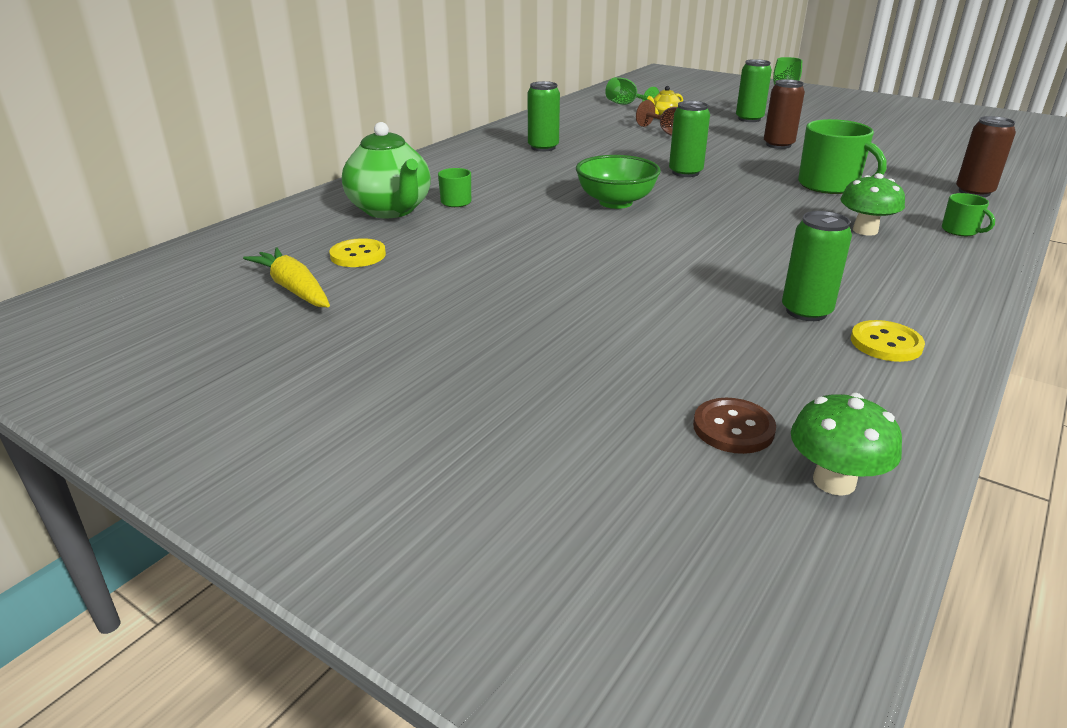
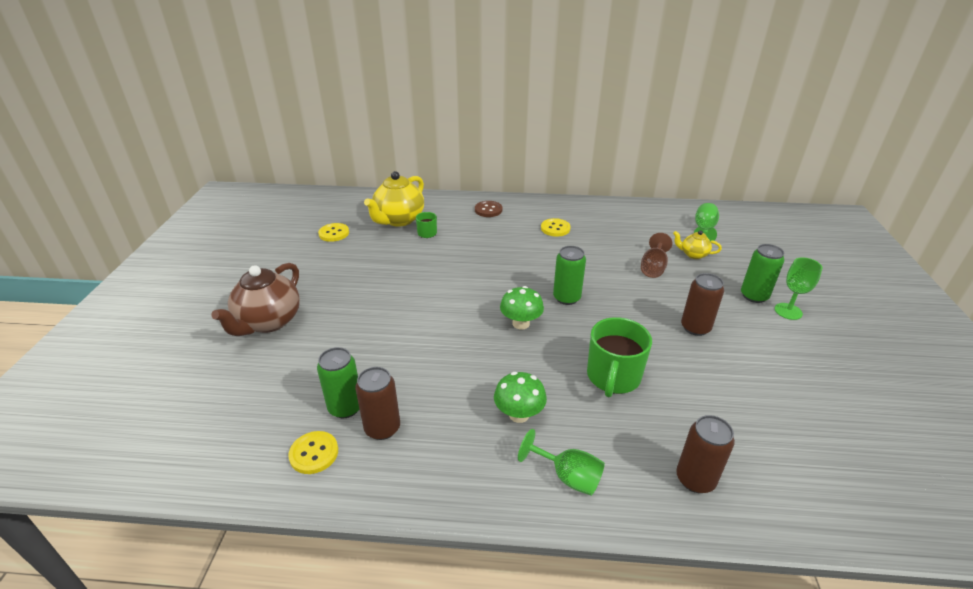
camera: 60 degrees right, 5 degrees up
yellow carrot [243,248,330,307] -> none
green teapot [342,122,431,218] -> yellow teapot [364,171,424,227]
green can [528,81,560,152] -> yellow button [541,218,571,237]
green bowl [576,155,661,209] -> none
brown button [693,398,776,454] -> brown button moved to [475,201,502,217]
green mushroom [791,393,902,496] -> green mushroom moved to [500,286,544,329]
green mug [942,193,995,236] -> green goblet [518,429,605,496]
none -> brown teapot [211,263,300,336]
none -> brown can [355,367,400,440]

